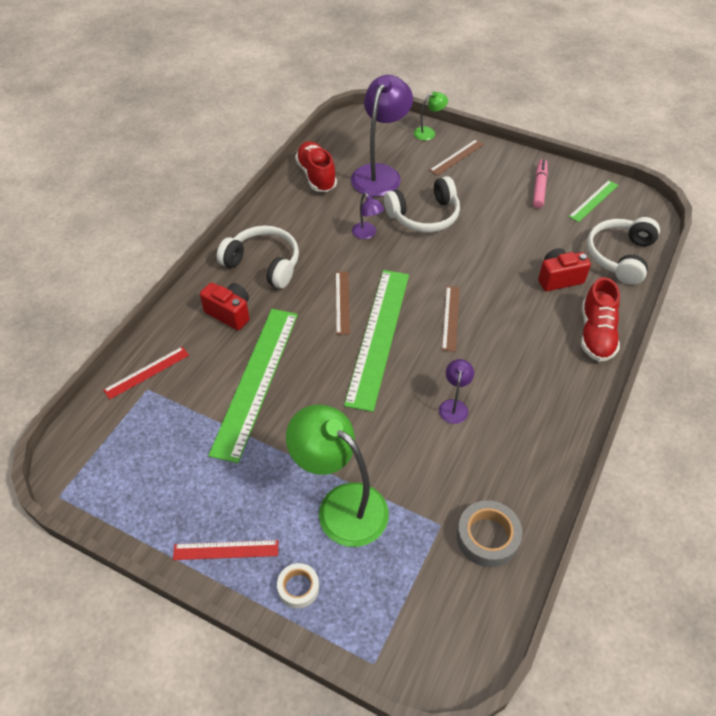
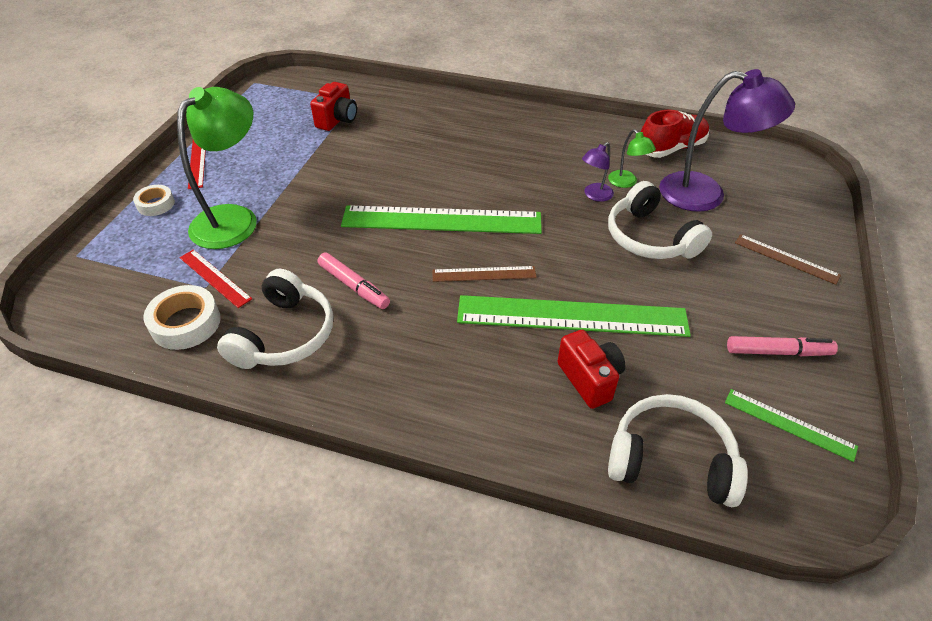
camera: 80 degrees right, 5 degrees down
red ruler [103,347,189,399] -> red ruler moved to [180,250,252,308]
red camera [200,282,249,330] -> red camera moved to [310,82,357,131]
green ruler [208,309,298,463] -> green ruler moved to [457,295,691,337]
white headphones [217,226,299,289] -> white headphones moved to [217,269,333,369]
brown ruler [336,272,350,335] -> none
green lamp [414,92,448,140] -> green lamp moved to [608,129,656,188]
purple lamp [439,359,474,424] -> pink marker [318,253,390,309]
grey tape [457,500,523,568] -> white tape [143,285,221,350]
red shoe [581,277,620,362] -> none

